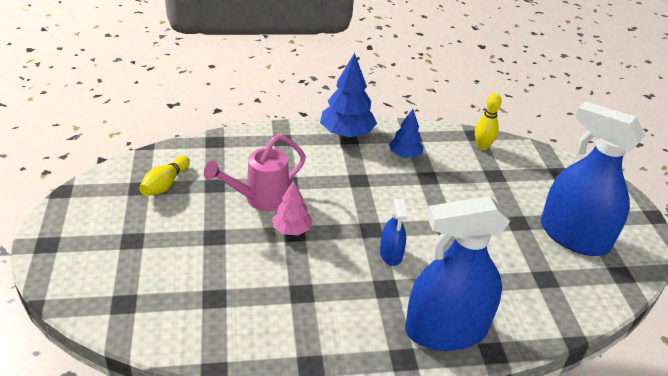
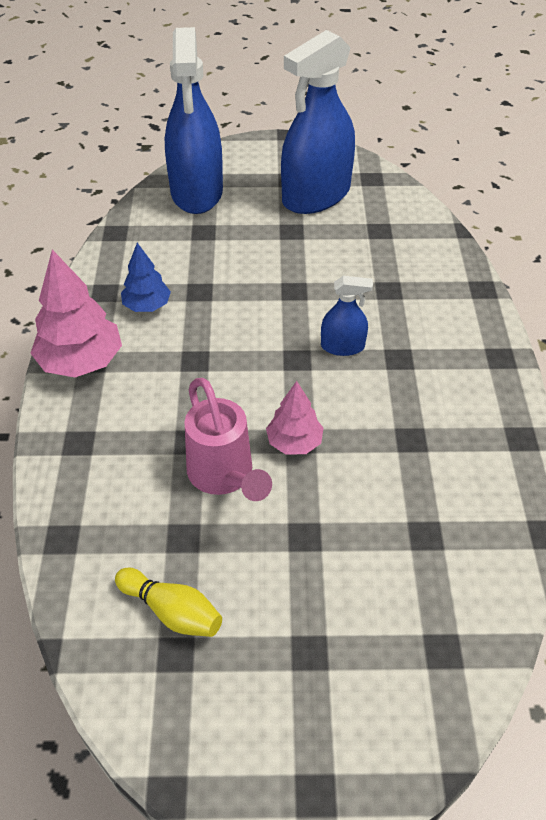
camera: 80 degrees left, 10 degrees up
blue tree [320,53,377,138] -> pink tree [30,250,122,377]
blue spray bottle [405,196,510,351] -> blue spray bottle moved to [165,27,223,214]
yellow bowling pin [475,93,502,150] -> none

